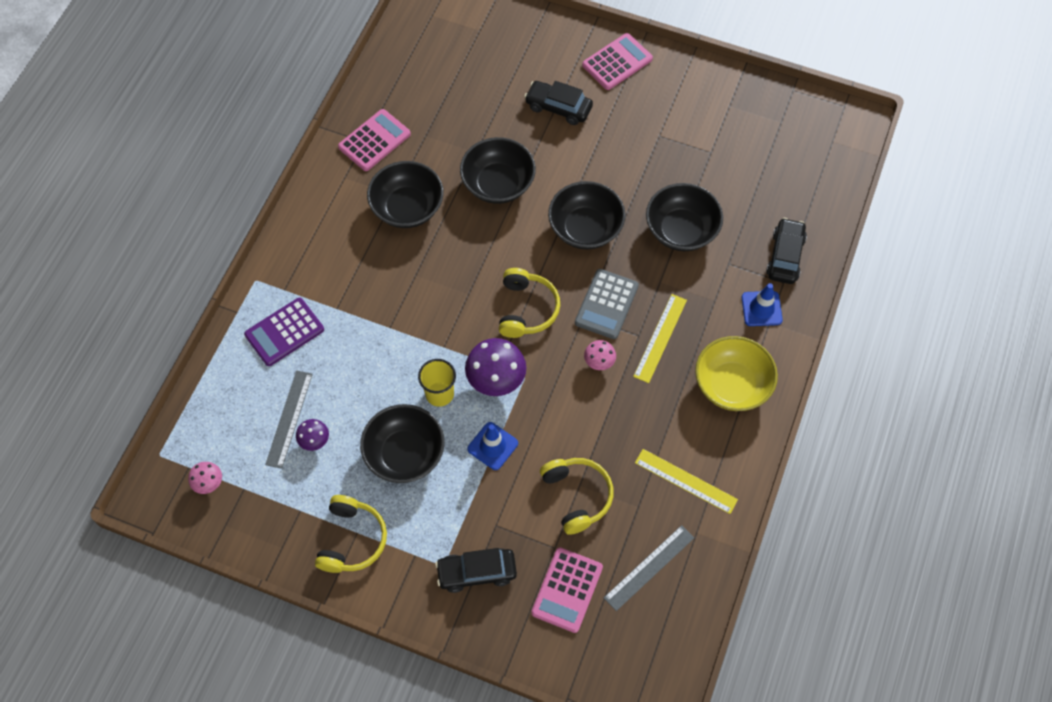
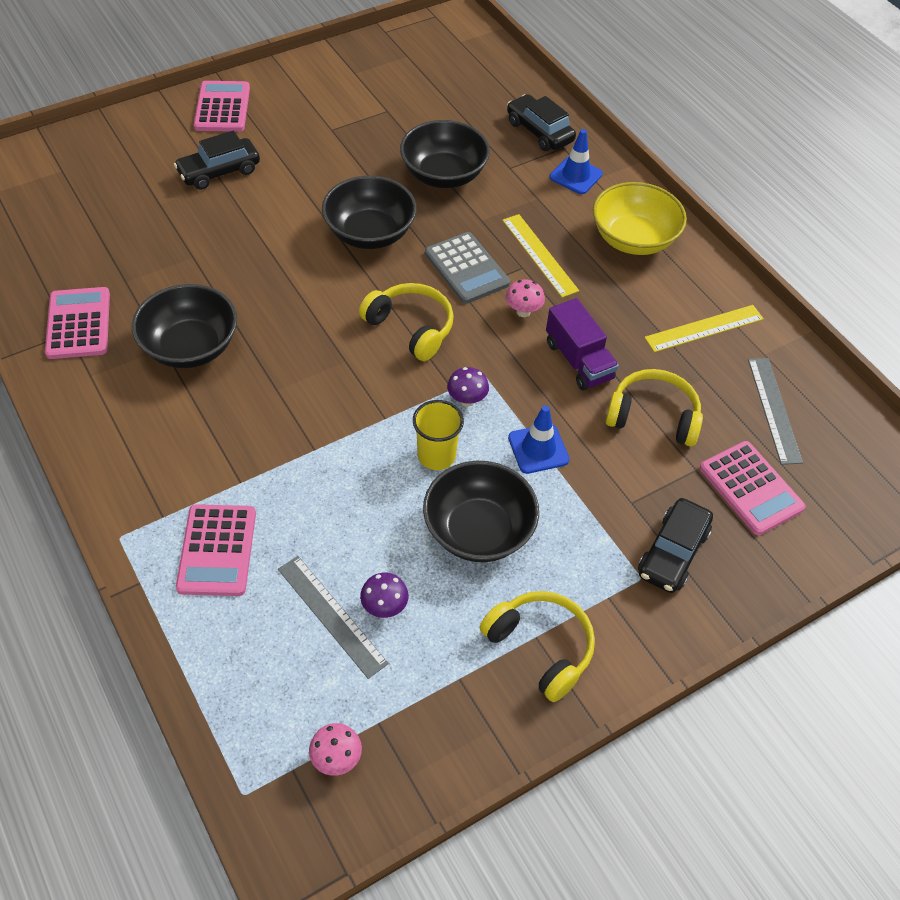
camera: 55 degrees left, 10 degrees down
purple calculator [244,298,324,366] -> pink calculator [176,504,256,596]
black bowl [460,137,536,204] -> none
purple mushroom [465,338,526,396] -> purple mushroom [447,367,489,407], size x0.53
none -> purple truck [546,298,619,391]

